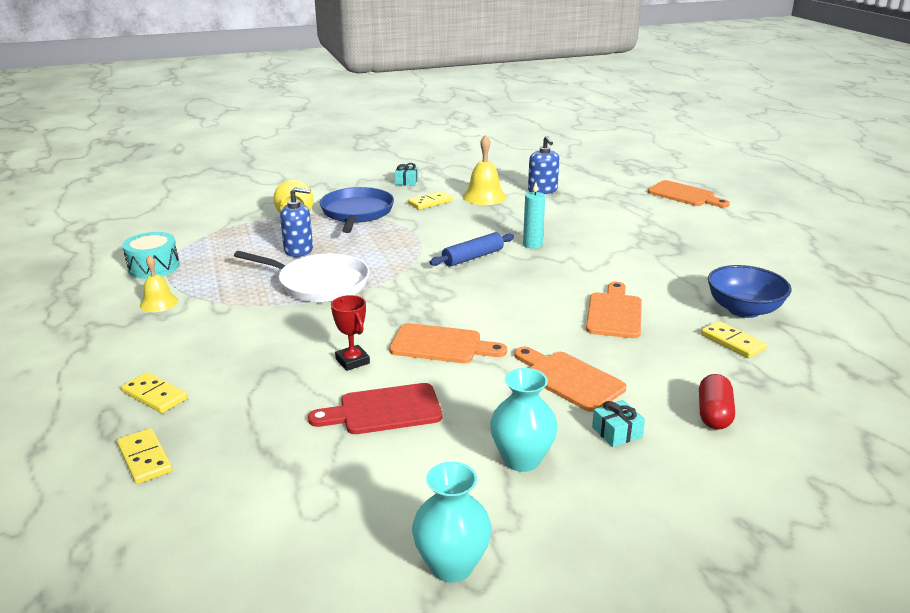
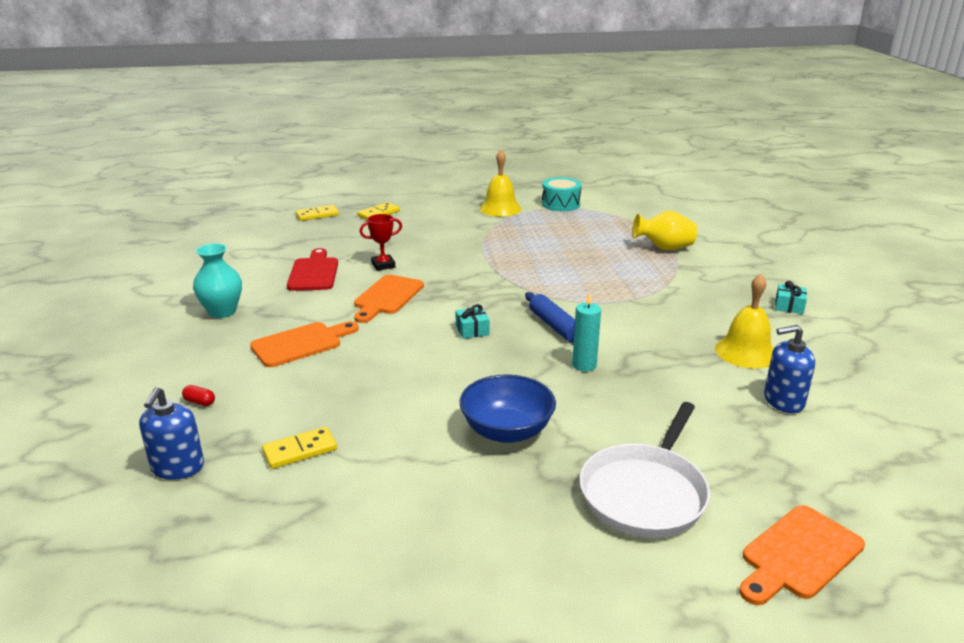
camera: 100 degrees right, 0 degrees up
yellow bell [140,255,178,312] -> yellow bell [480,150,521,217], size x1.57
white pan [234,251,369,302] -> white pan moved to [579,402,710,538]
blue soap dispenser [280,187,313,257] -> blue soap dispenser moved to [139,387,204,480]
blue pan [320,187,394,233] -> none
yellow domino [408,191,453,210] -> none
turquoise vase [412,462,492,582] -> none
orange cutting board [586,282,642,338] -> none
turquoise gift [592,400,645,447] -> turquoise gift moved to [456,304,490,339]
red capsule [699,374,735,430] -> red capsule [182,385,215,406], size x0.54
blue bowl [708,265,792,318] -> blue bowl moved to [460,374,556,443]

